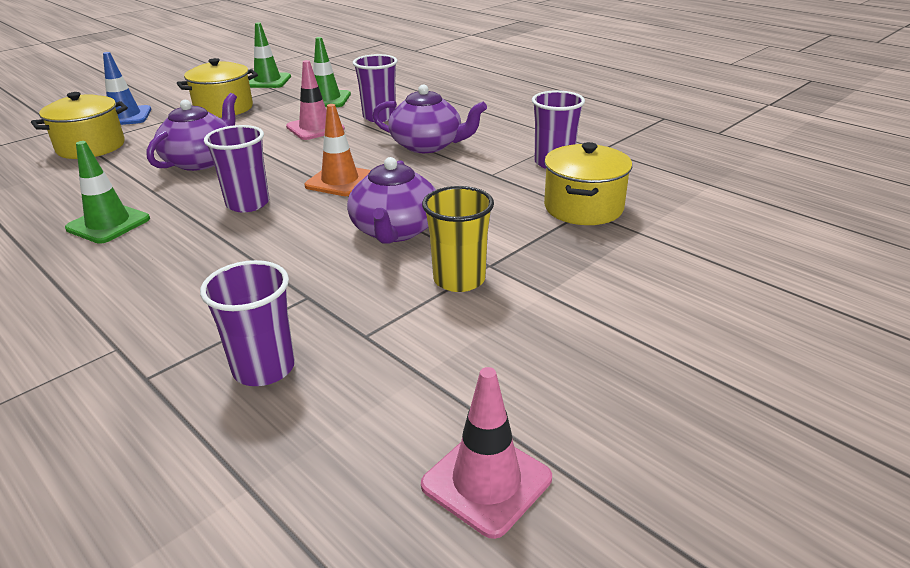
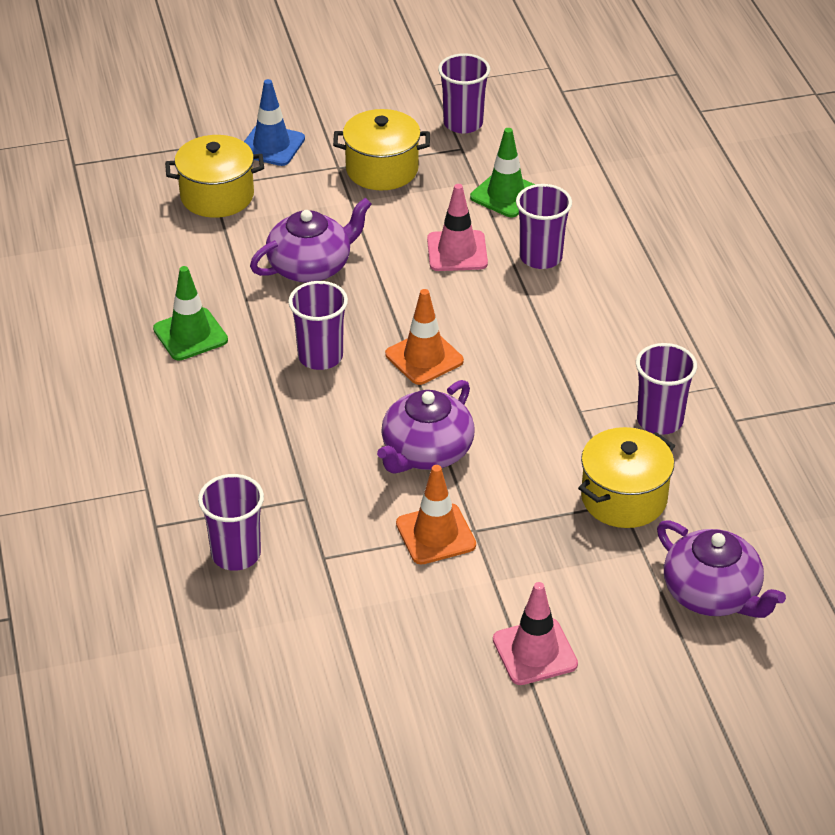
camera: 30 degrees right, 10 degrees up
green traffic cone [249,22,291,88] -> purple cup [438,53,490,133]
purple teapot [372,85,487,153] -> purple teapot moved to [657,520,786,618]
pink traffic cone [421,367,552,539] -> pink traffic cone moved to [493,582,578,685]
yellow cup [422,186,494,292] -> orange traffic cone [396,465,476,565]

